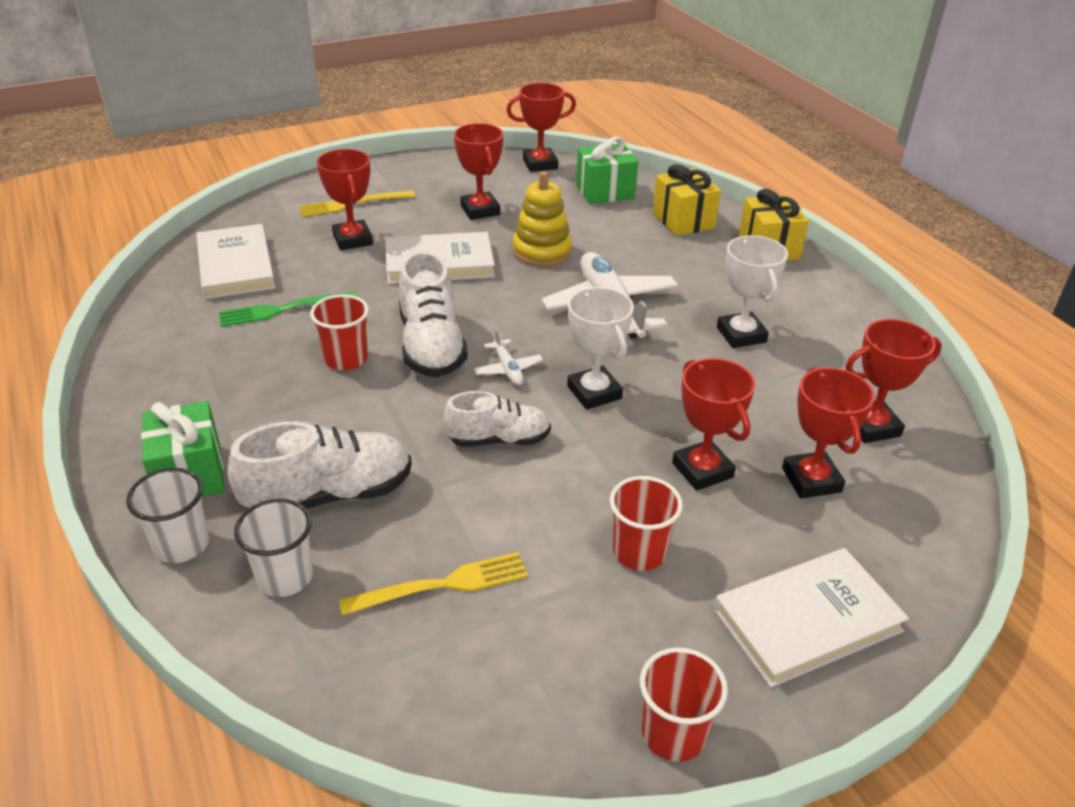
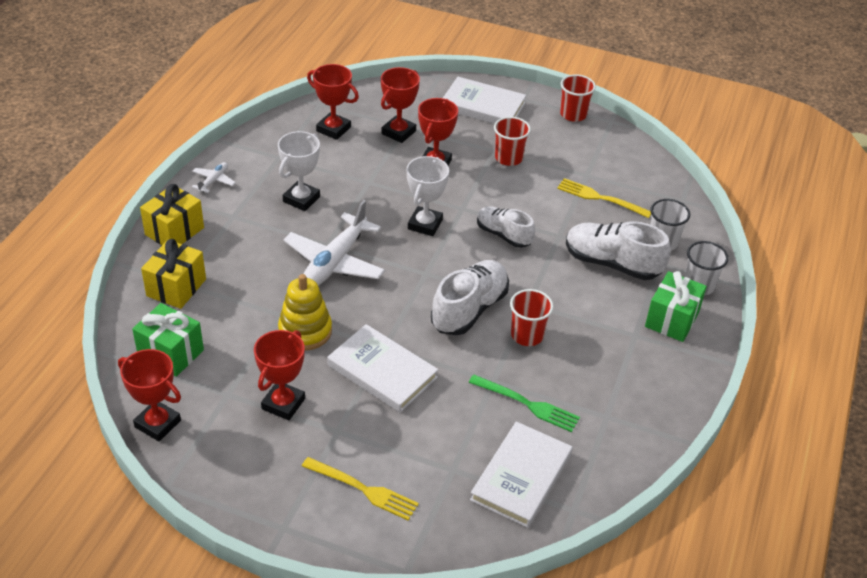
camera: 135 degrees left, 5 degrees up
red trophy [317,149,373,250] -> none
white plane [474,328,543,386] -> white plane moved to [192,162,236,193]

